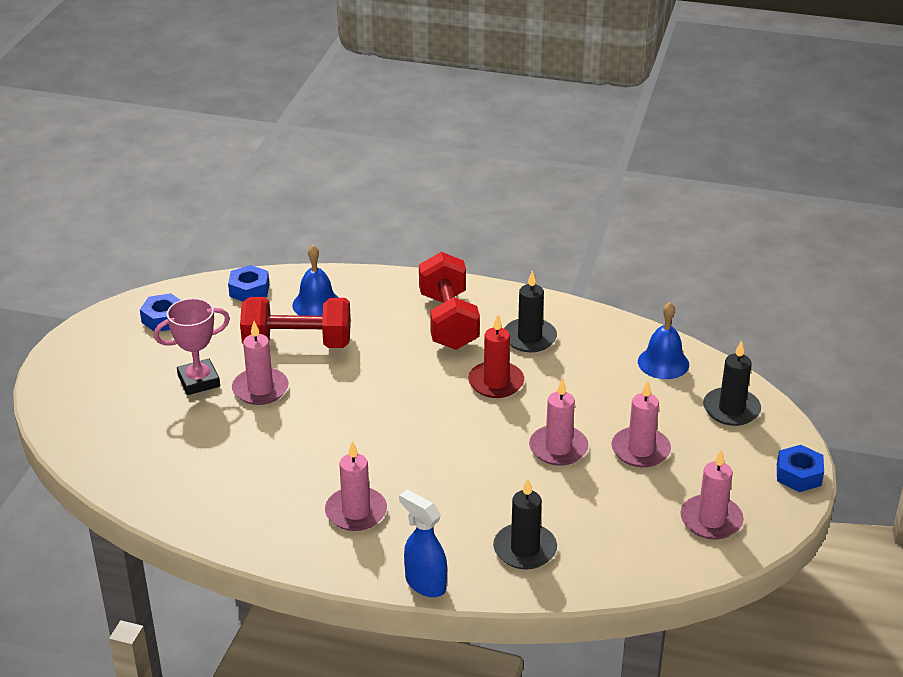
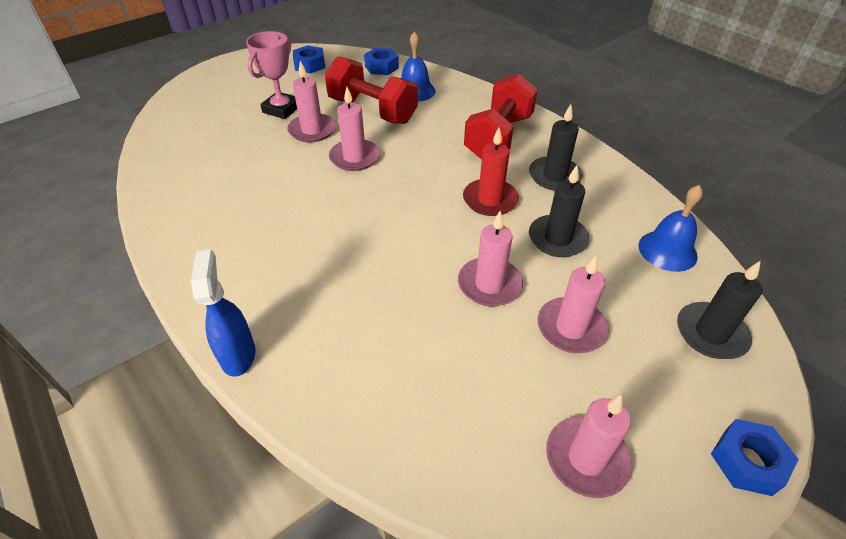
camera: 35 degrees right, 10 degrees up
pink trophy [154,298,230,395] -> pink trophy turned 75 degrees counterclockwise [246,31,297,119]
pink candle [325,441,387,531] -> pink candle moved to [329,87,380,171]
black candle [493,478,557,570] -> black candle moved to [529,165,590,257]

